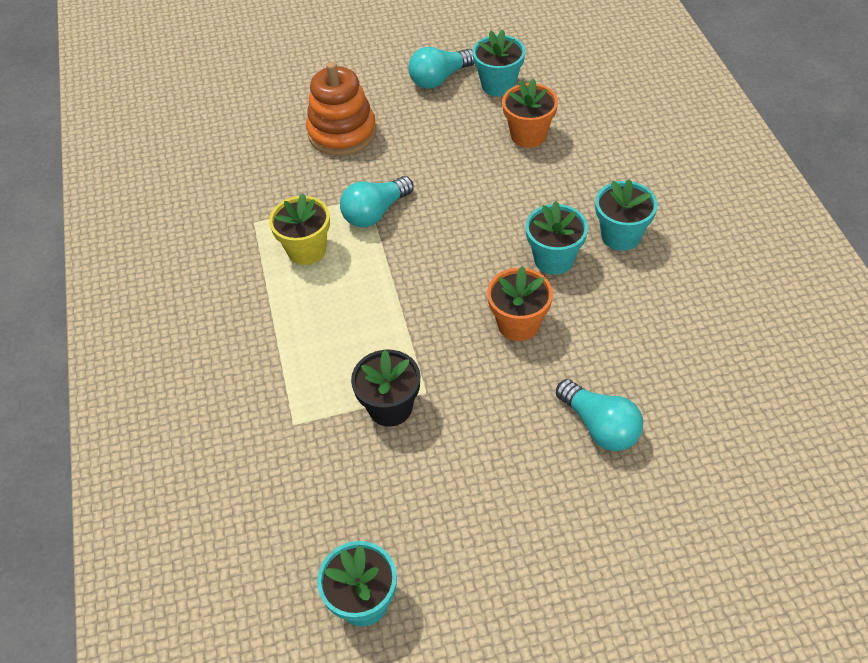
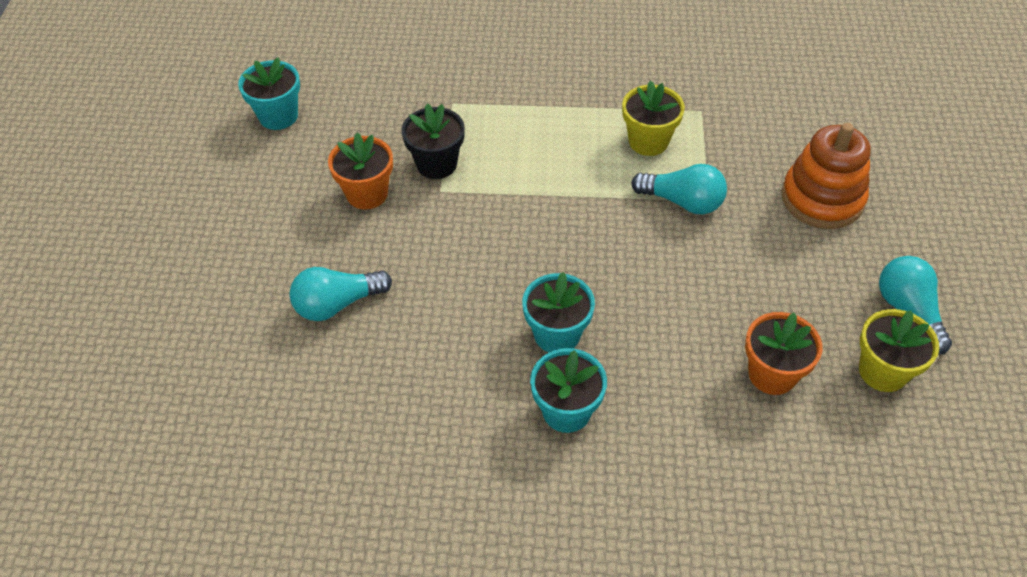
camera: 105 degrees right, 0 degrees up
turquoise light bulb [340,176,414,227] -> turquoise light bulb turned 135 degrees clockwise [631,164,727,214]
turquoise flower pot [472,29,525,96] -> yellow flower pot [859,309,939,392]
orange flower pot [487,266,553,341] -> orange flower pot moved to [328,132,393,209]

